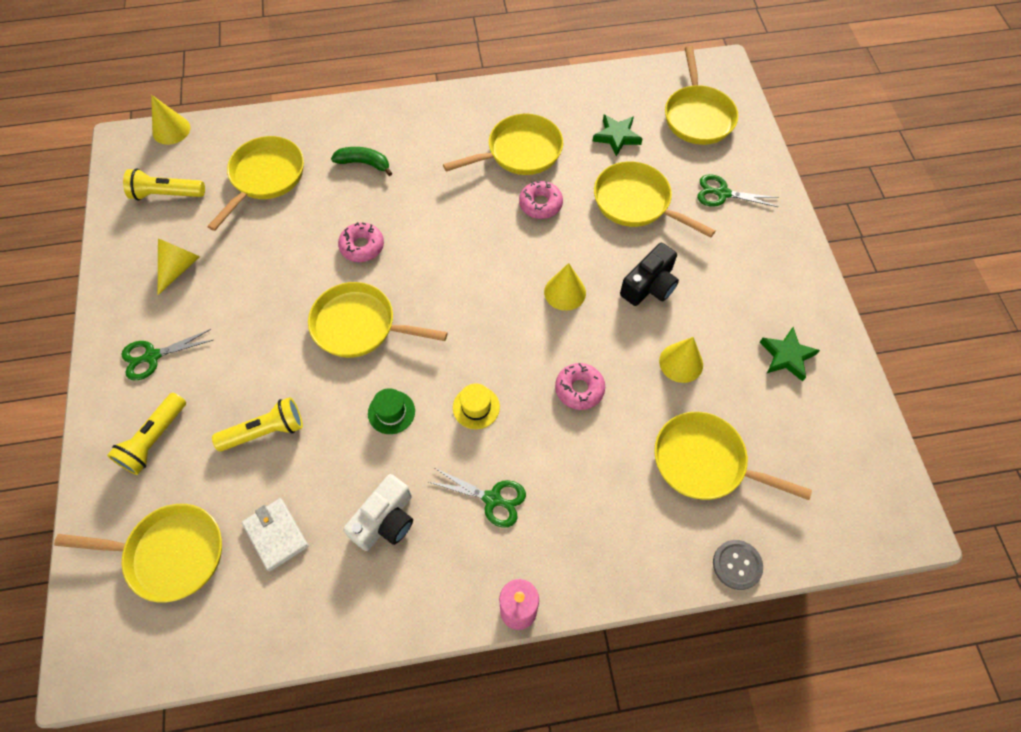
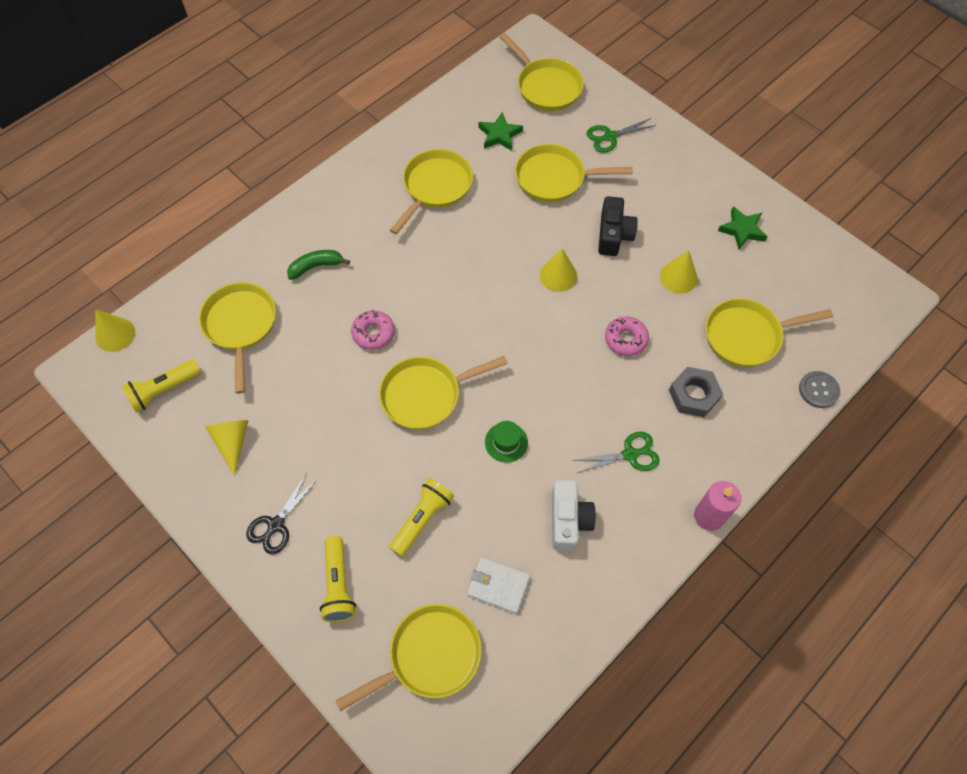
camera: 35 degrees left, 0 degrees up
green scissors [121,329,213,380] -> black scissors [246,473,318,555]
yellow hat [453,384,500,429] -> none
pink donut [519,181,563,219] -> none
none -> grey nut [669,367,723,417]

